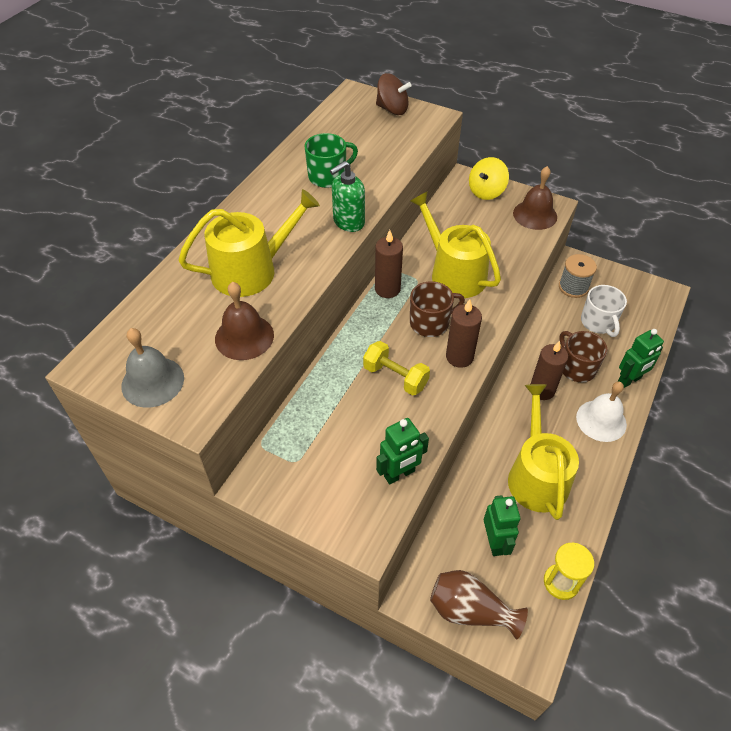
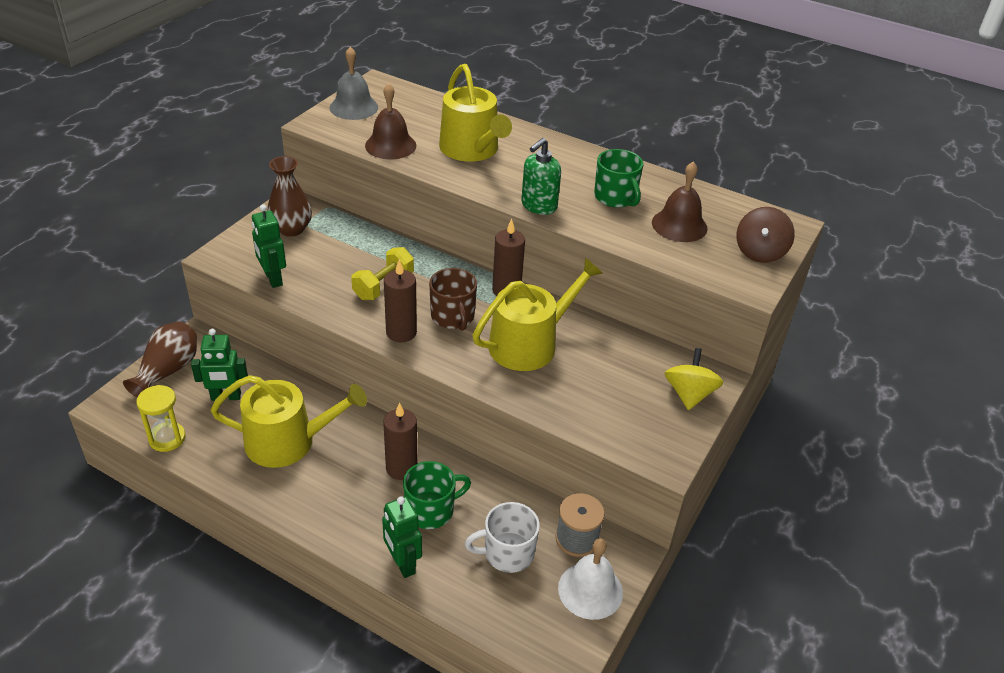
camera: 90 degrees right, 10 degrees down
green soap dispenser [330,161,365,232] -> green soap dispenser turned 105 degrees counterclockwise [521,138,561,215]
yellow spinning top [469,157,509,200] -> yellow spinning top turned 60 degrees clockwise [665,348,723,410]
brown bell [513,166,557,230] -> brown bell moved to [652,161,707,242]
brown mug [559,331,607,382] -> green mug [403,461,471,529]
white bell [576,382,627,442] -> white bell moved to [558,539,623,620]
none -> brown vase [267,156,312,237]

